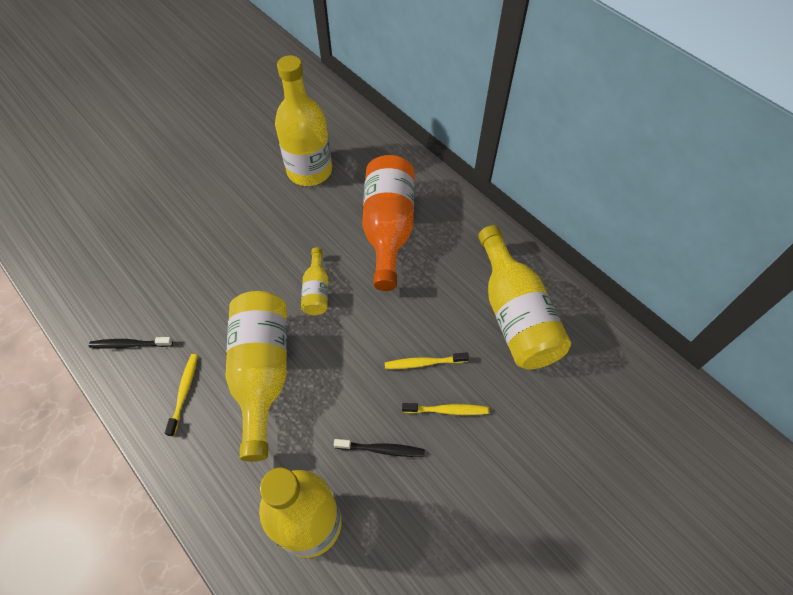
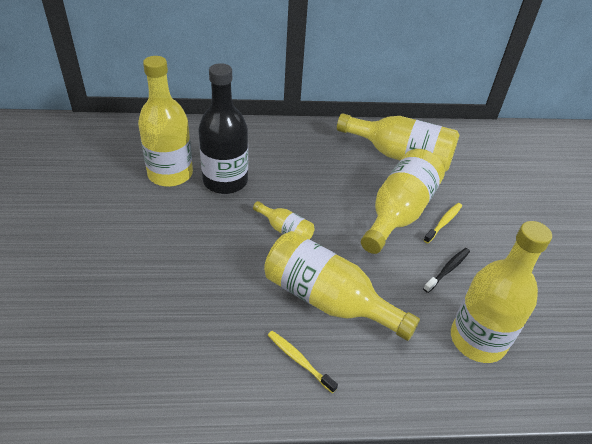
camera: 55 degrees left, 15 degrees down
black toothbrush [89,337,173,349] -> none
orange bottle [362,155,415,291] -> none
yellow toothbrush [385,352,469,369] -> yellow bottle [361,149,445,254]
none -> black bottle [198,63,248,194]

